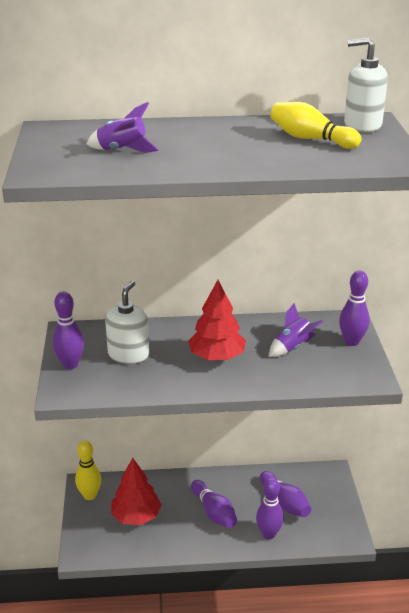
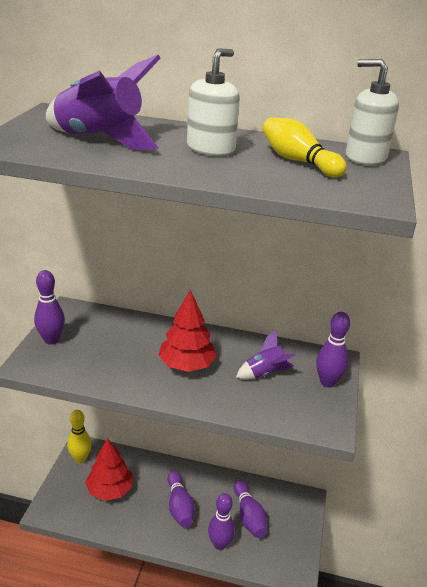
camera: 15 degrees right, 0 degrees up
purple rocket [87,102,159,153] -> purple rocket [46,55,161,150], size x1.81
white soap dispenser [105,281,149,364] -> white soap dispenser moved to [187,48,240,156]

